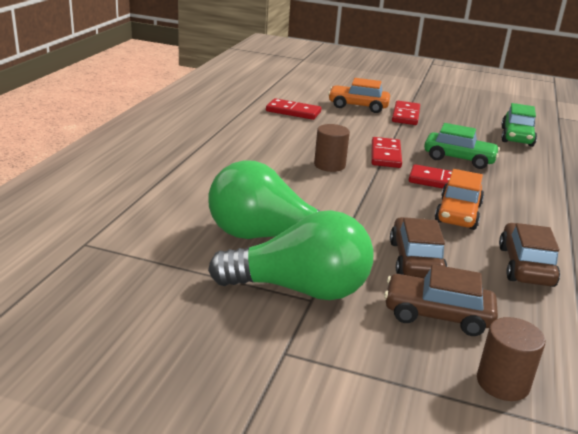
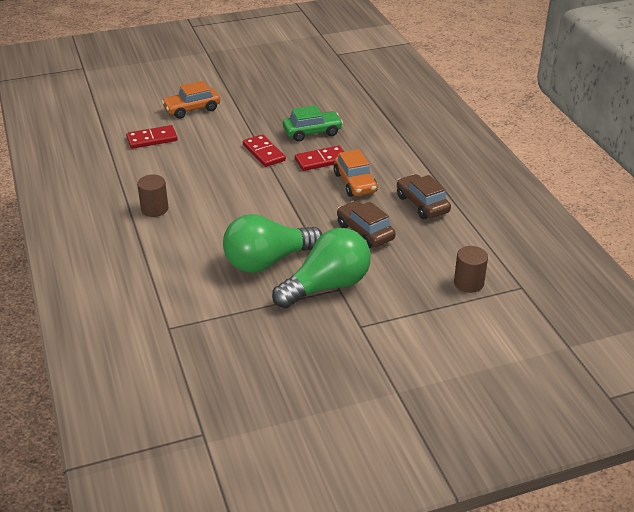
camera: 35 degrees left, 10 degrees up
brown cylinder [314,124,350,172] -> brown cylinder moved to [137,175,168,217]
brown car [384,264,498,336] -> none
red domino [392,101,420,125] -> none
green car [501,103,537,147] -> none

